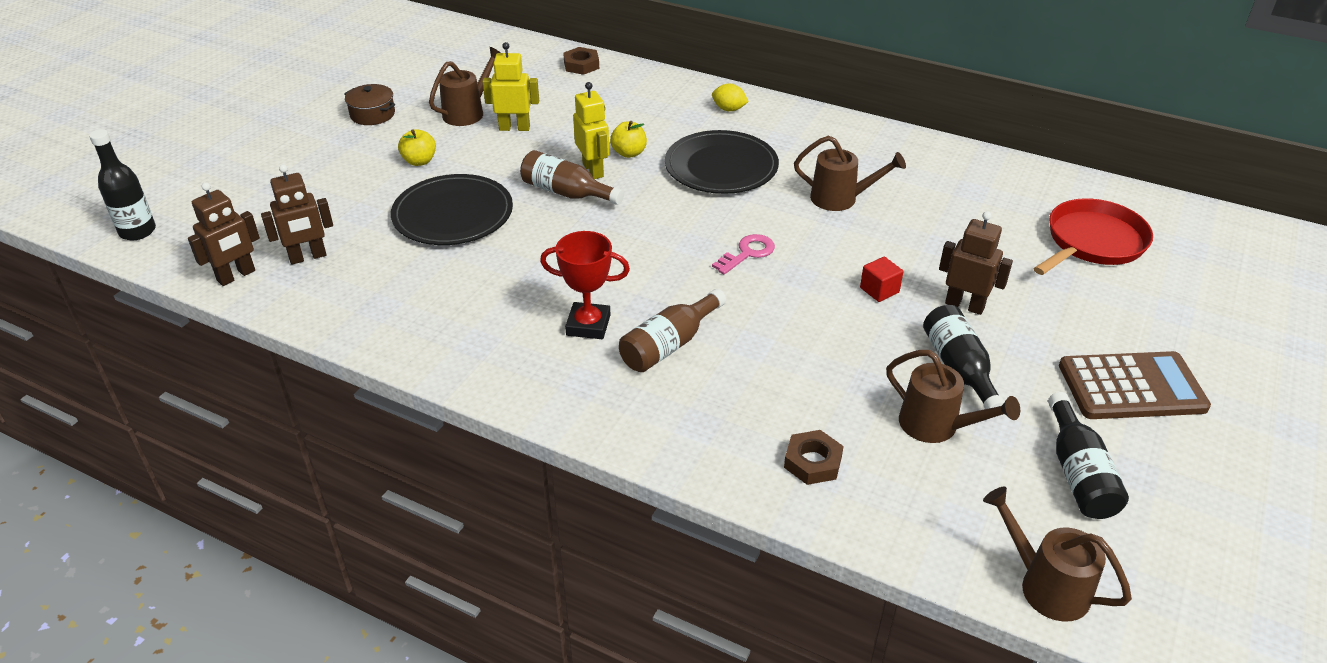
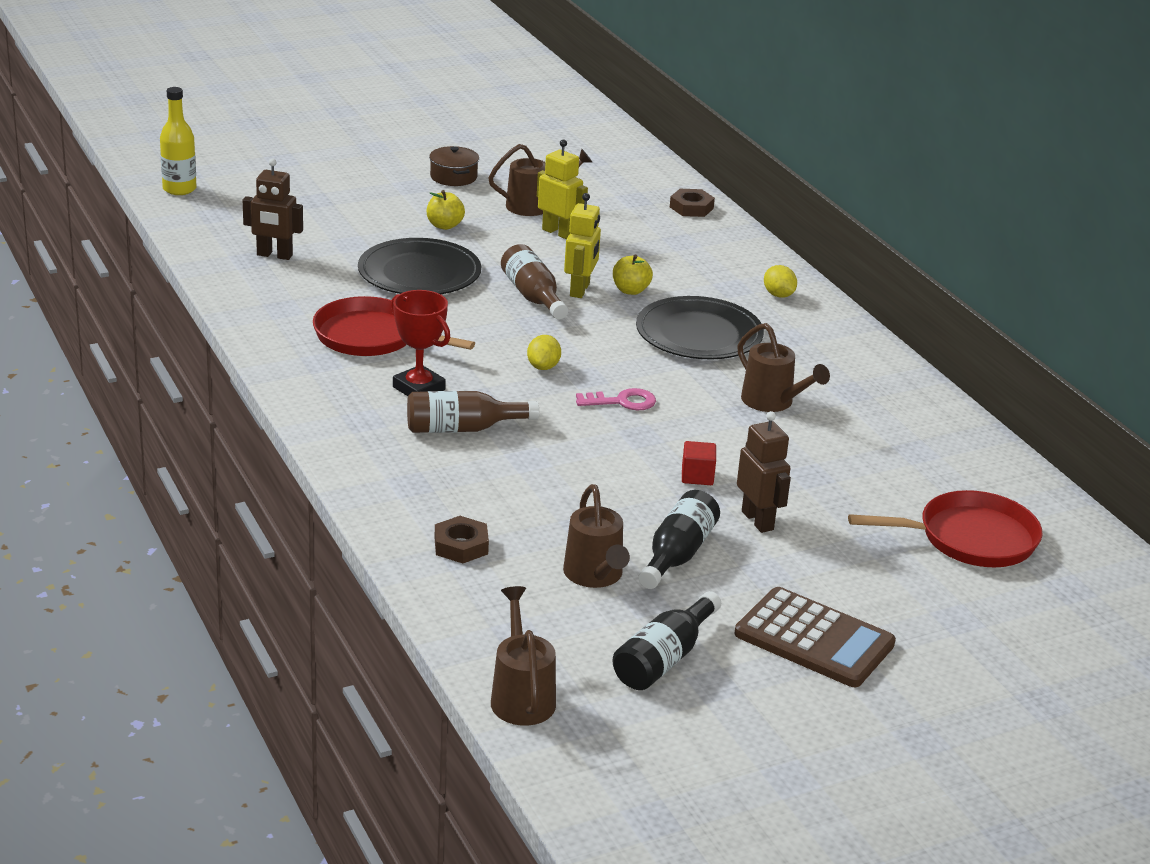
camera: 35 degrees right, 10 degrees down
black bottle [89,129,156,240] -> yellow bottle [160,87,196,195]
brown robot [188,182,260,286] -> none
none -> red pan [313,296,475,356]
none -> yellow lemon [527,335,561,370]

